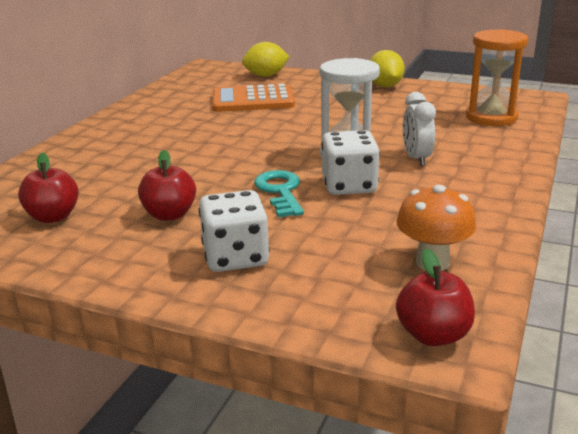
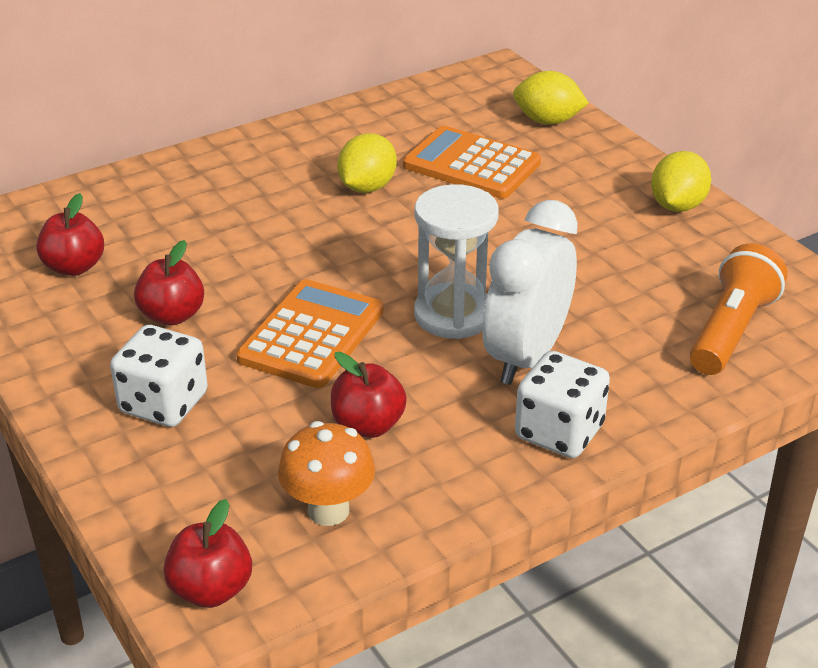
camera: 35 degrees right, 10 degrees up
turquoise key [254,170,304,217] -> orange calculator [236,279,383,388]
white dice [321,130,380,195] -> white dice moved to [515,351,610,458]
white clock [403,92,436,166] -> white clock [483,200,578,385], size x1.73
orange hourglass [466,29,529,126] -> orange flashlight [690,243,788,375]
none -> red apple [331,352,407,438]
none -> yellow lemon [337,133,397,193]

